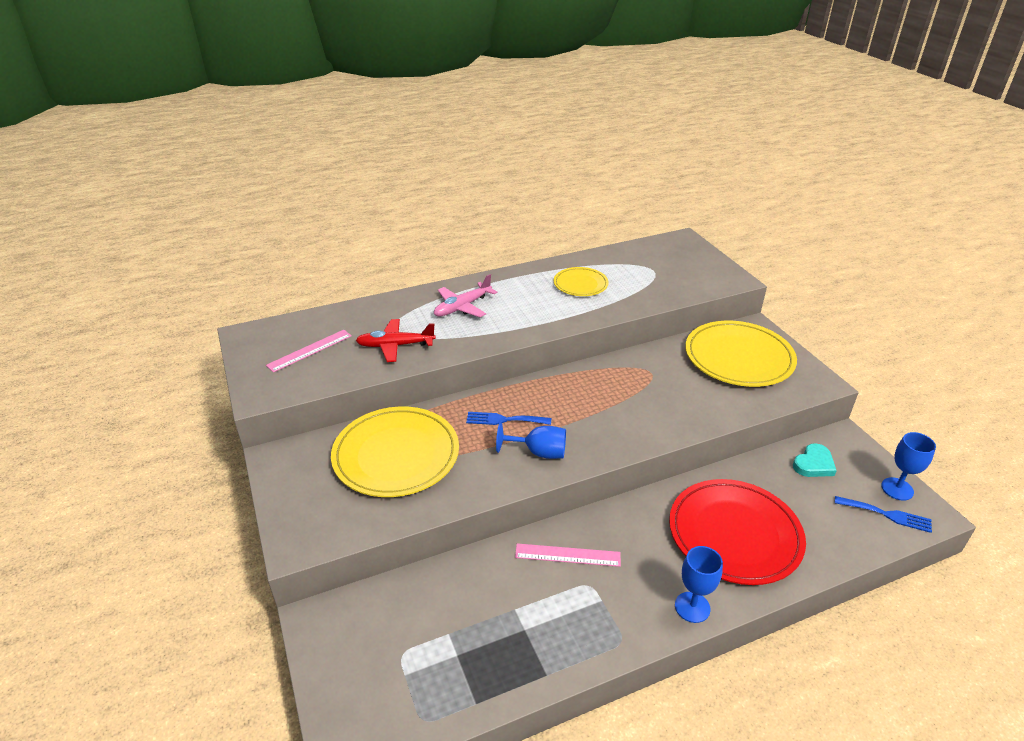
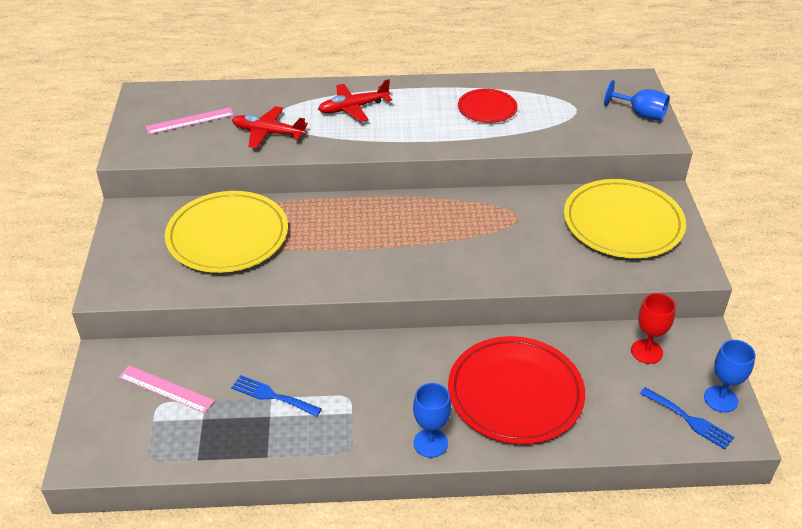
camera: 20 degrees right, 5 degrees up
pink plane [434,274,497,317] -> red plane [318,79,392,122]
blue fork [466,412,551,425] -> blue fork moved to [231,375,322,417]
blue goblet [496,422,566,459] -> blue goblet moved to [604,80,670,121]
pink ruler [515,543,621,567] -> pink ruler moved to [119,365,215,413]
yellow plate [554,267,609,296] -> red plate [458,89,518,123]
turquoise heart [793,443,837,477] -> red goblet [631,293,676,364]

